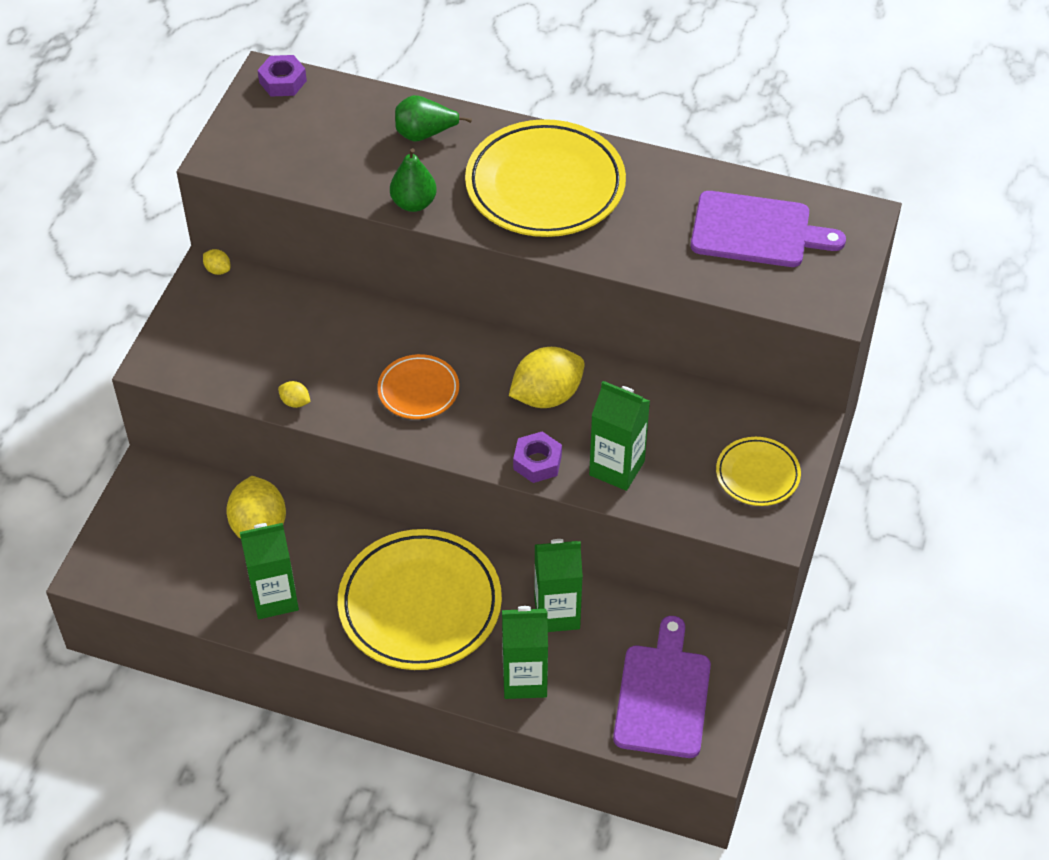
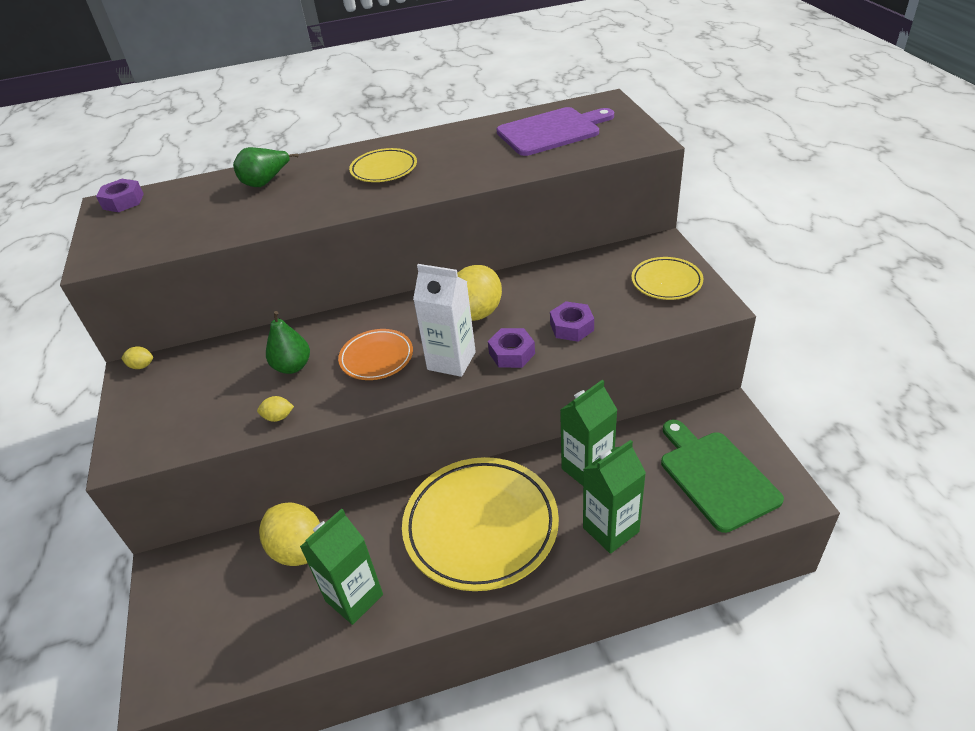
camera: 30 degrees left, 10 degrees down
green pear [390,148,437,212] -> green pear moved to [266,311,310,374]
yellow plate [465,119,626,237] -> yellow plate [349,148,417,182], size x0.51
green carton [589,381,650,491] -> purple nut [550,301,594,342]
purple cutting board [613,616,711,758] -> green cutting board [661,420,784,533]
none -> white carton [413,264,476,377]

